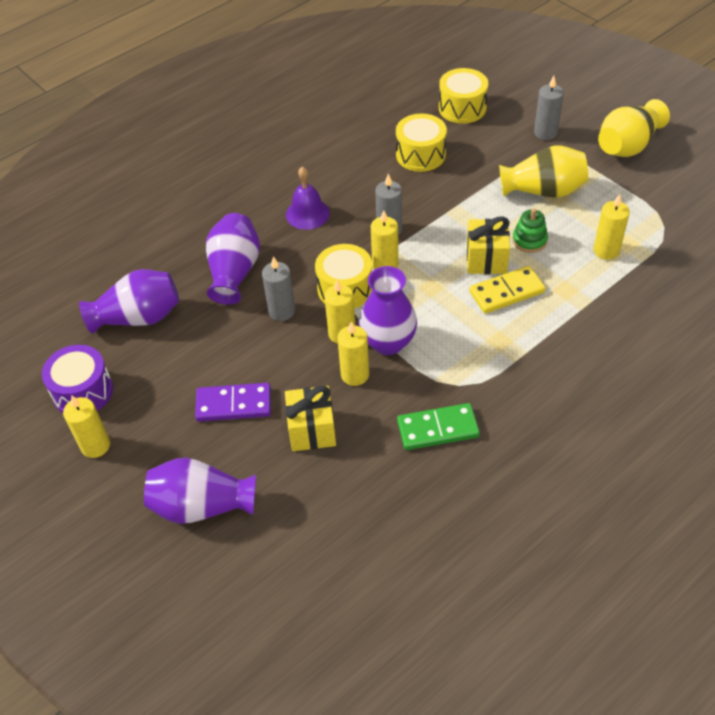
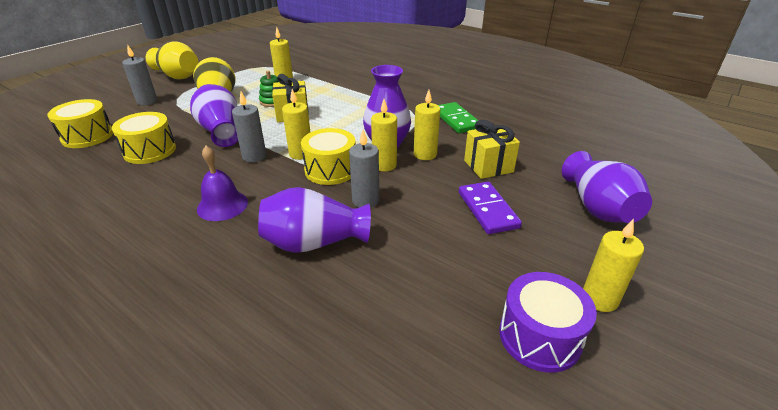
camera: 105 degrees left, 15 degrees down
purple vase [79,269,179,334] -> purple vase moved to [190,84,238,147]
yellow domino [469,266,546,314] -> none

